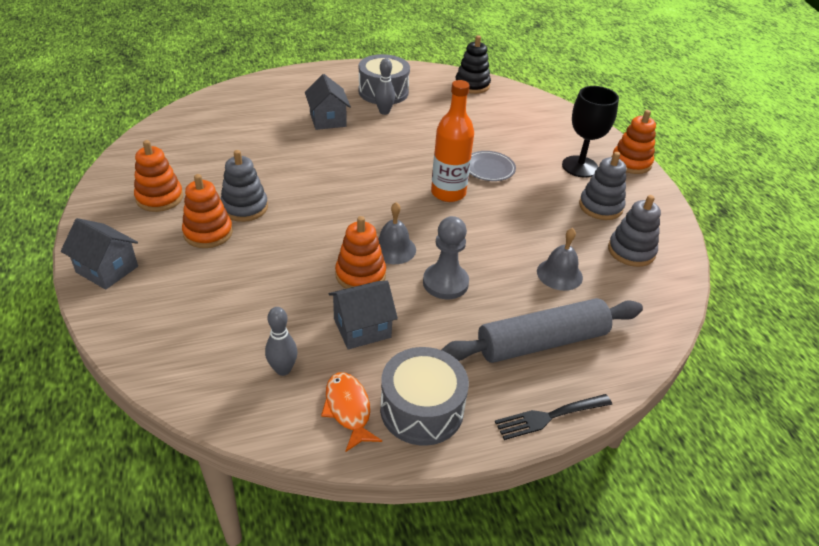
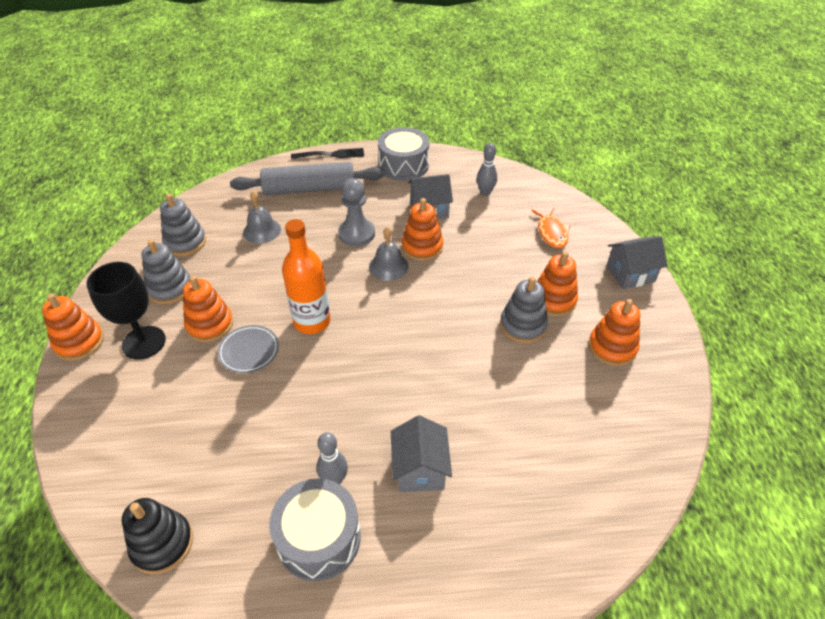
camera: 165 degrees left, 5 degrees up
grey house [61,218,138,290] -> grey house turned 60 degrees counterclockwise [606,236,668,289]
orange fish [321,372,382,452] -> orange fish moved to [531,208,570,248]
none -> orange stacking toy [183,276,233,342]

